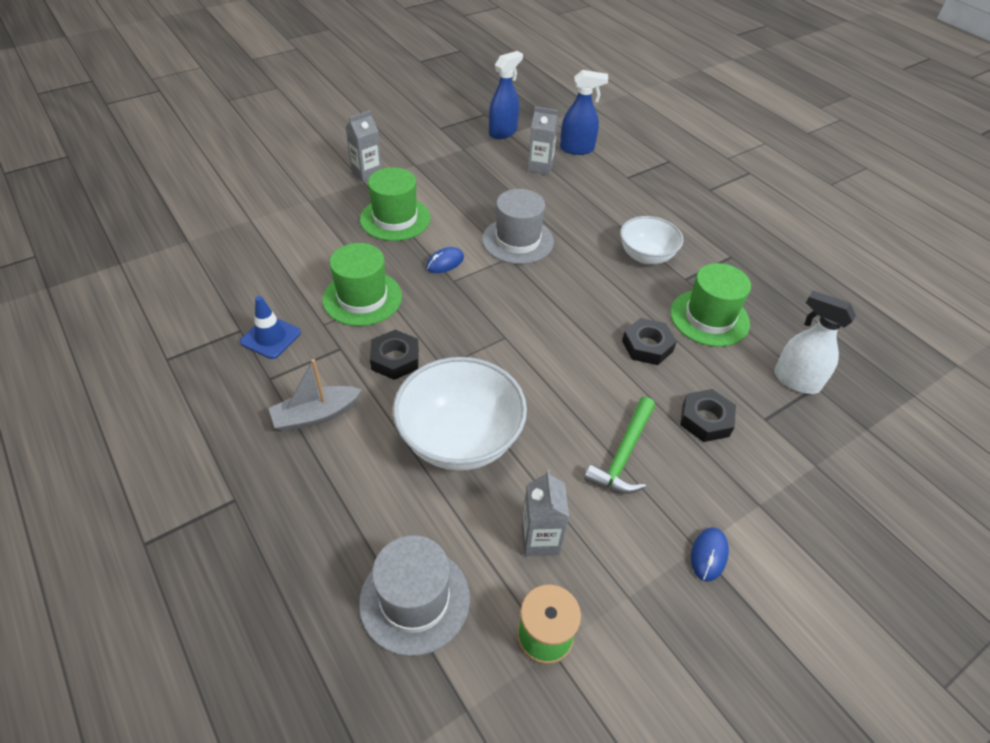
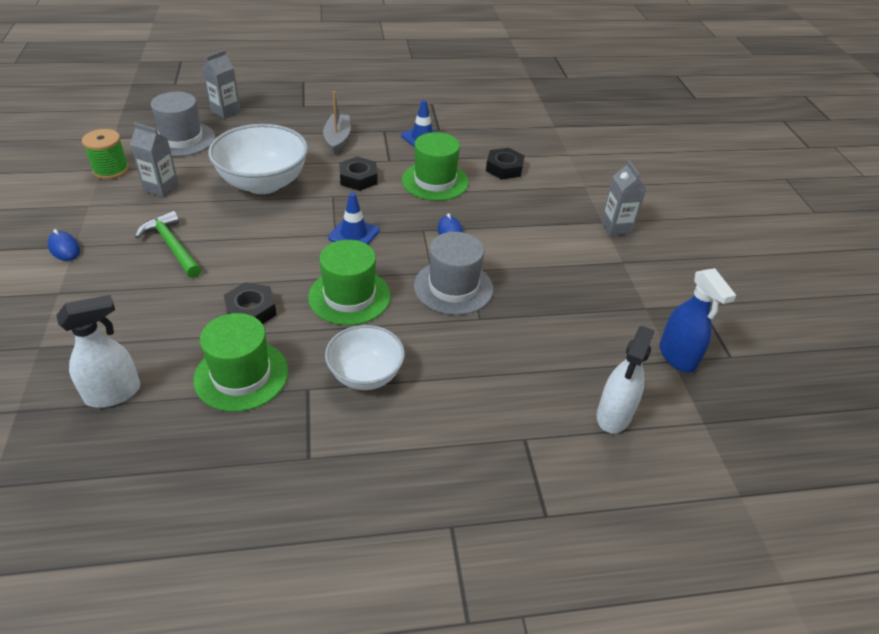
camera: 115 degrees right, 5 degrees down
green hat [360,167,431,241] -> green hat moved to [308,240,391,325]
grey carton [528,107,558,175] -> grey carton moved to [203,50,241,118]
blue spray bottle [560,70,608,155] -> white spray bottle [597,326,655,433]
black nut [680,389,736,442] -> black nut moved to [486,148,525,179]
none -> blue traffic cone [328,193,380,245]

